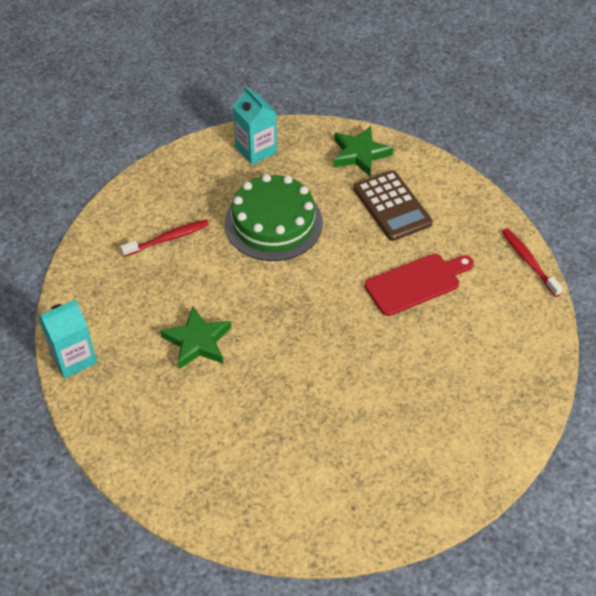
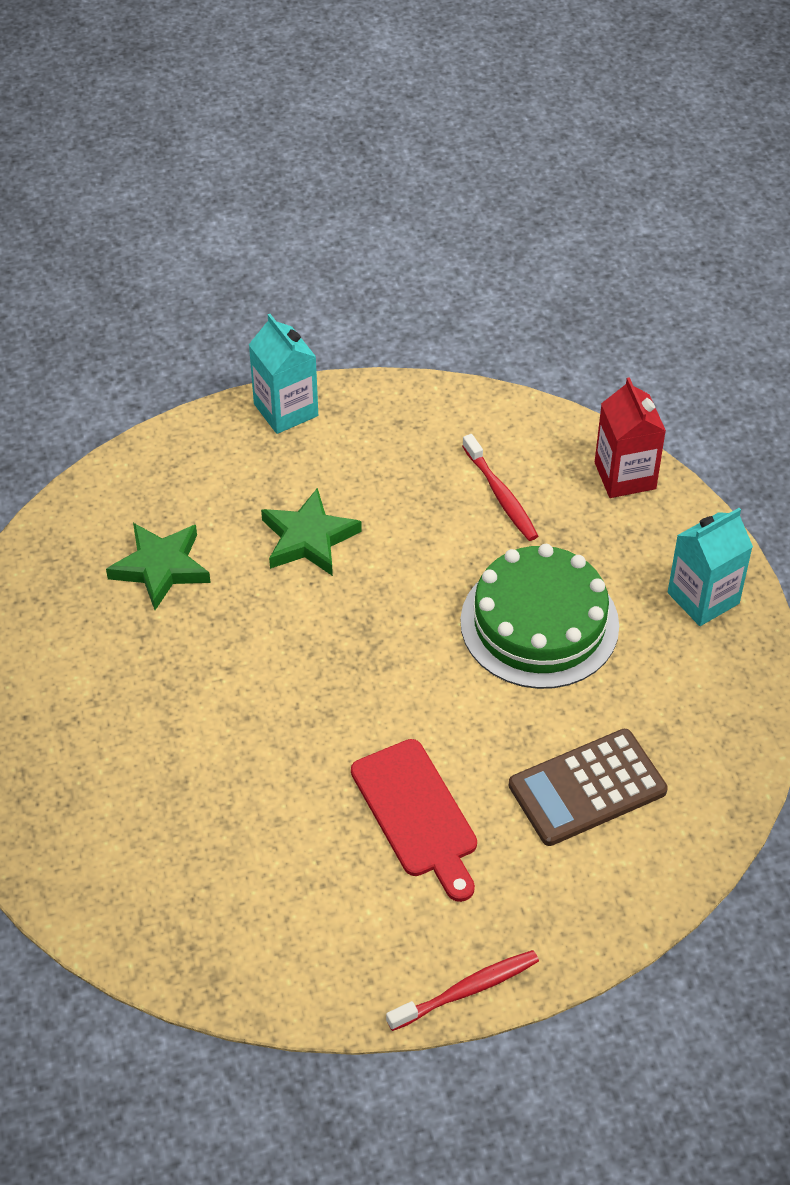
camera: 90 degrees right, 0 degrees up
green star [334,126,393,176] -> green star moved to [106,523,211,610]
none -> red carton [595,377,666,498]

